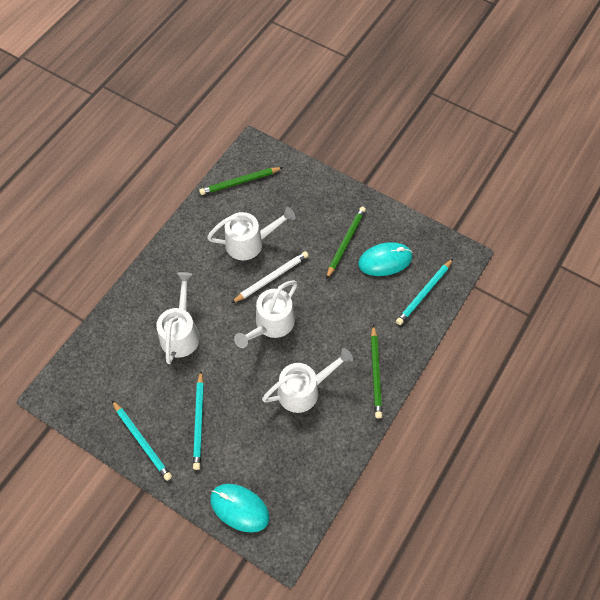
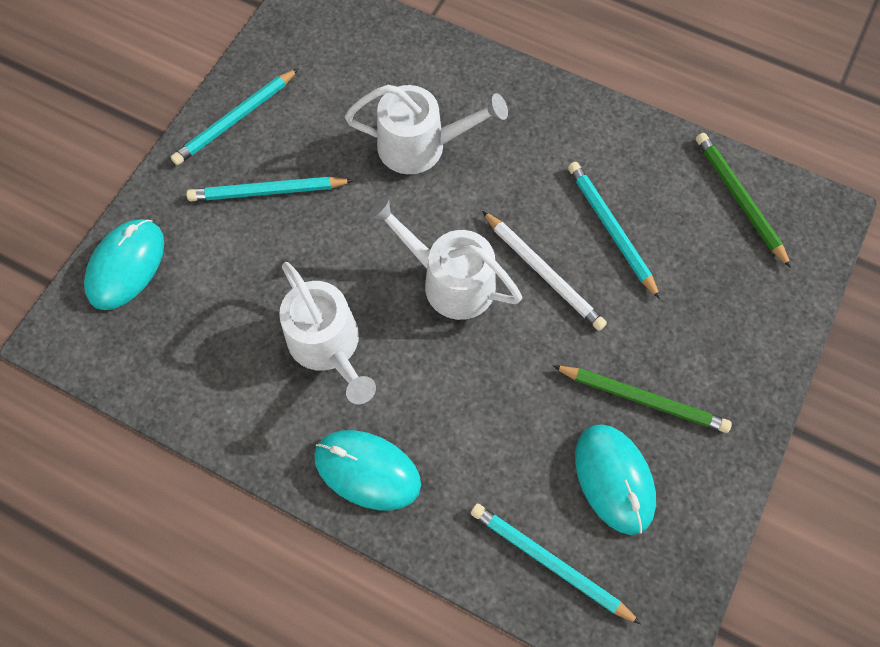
camera: 85 degrees right, 5 degrees up
white watering can [207,207,296,260] -> turquoise pencil [568,162,660,299]
green pencil [371,324,382,418] -> turquoise mouse [314,430,421,510]

